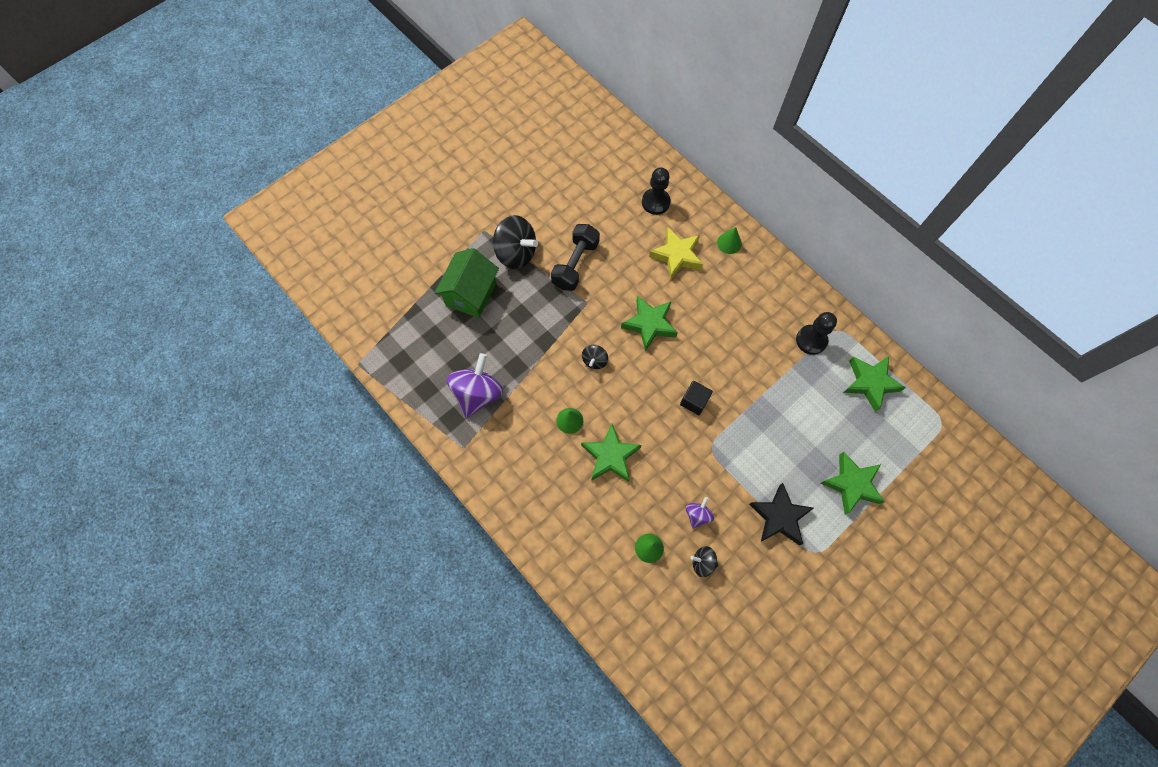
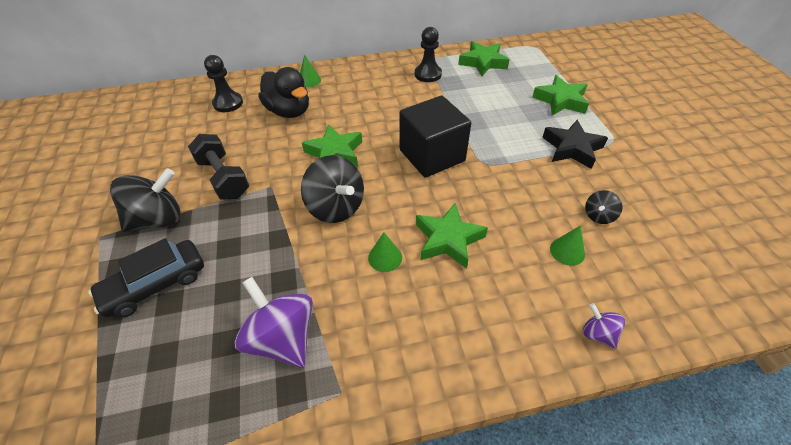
camera: 60 degrees left, 20 degrees down
green house [434,248,499,318] -> black car [88,238,204,317]
black spinning top [582,345,608,369] -> black spinning top [301,155,364,223], size x2.00
yellow star [649,228,703,280] -> black duck [258,67,309,118]
black cube [680,381,713,415] -> black cube [399,96,471,178], size x2.12
purple spinning top [686,497,714,529] -> purple spinning top moved to [583,303,625,349]

